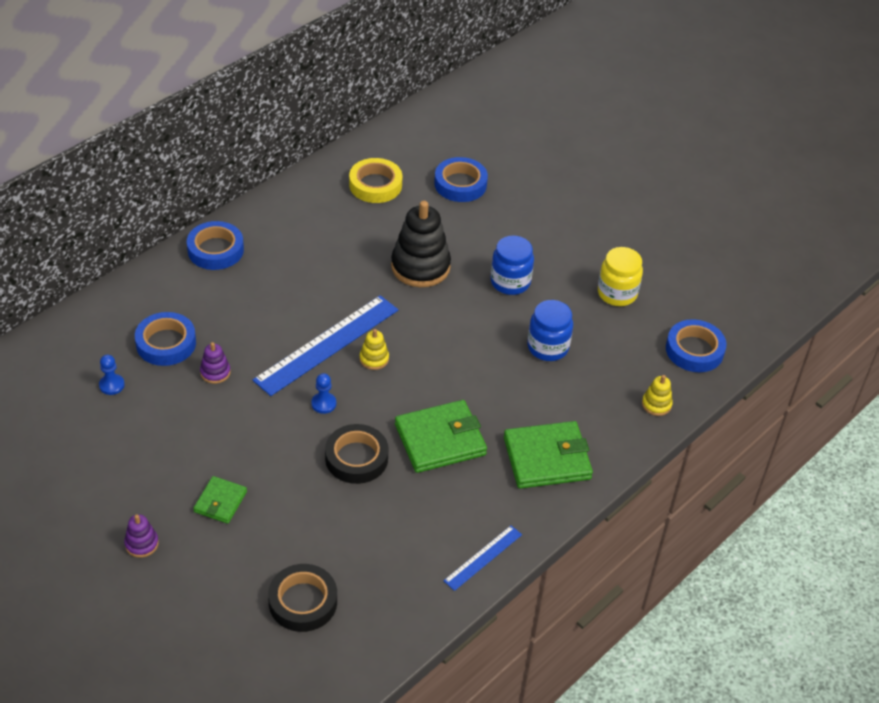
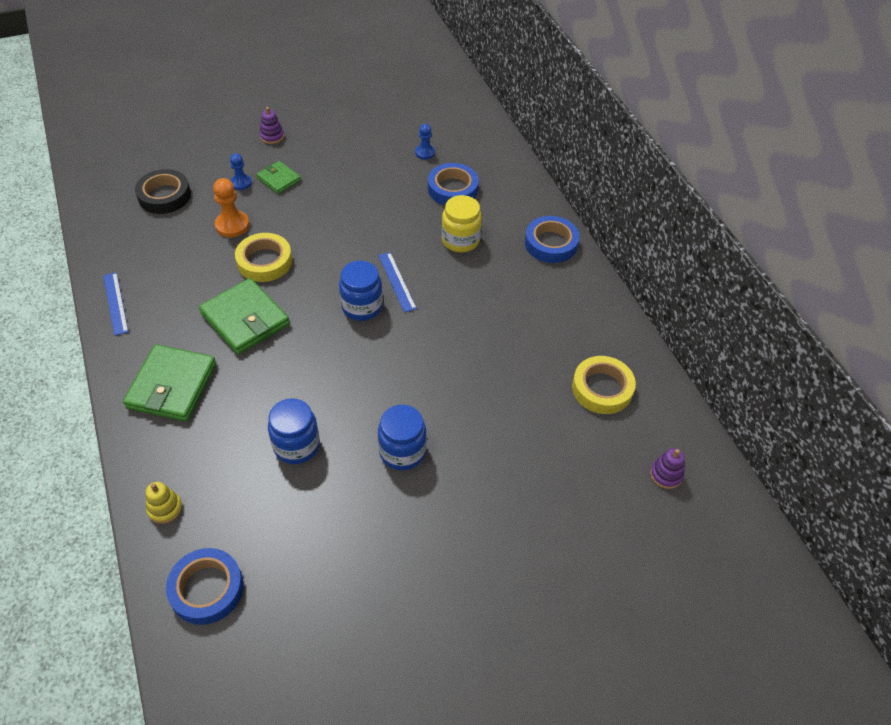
camera: 115 degrees right, 5 degrees up
purple stacking toy [200,342,231,384] -> purple stacking toy moved to [650,448,685,489]
blue ruler [253,295,398,396] -> blue ruler [378,252,417,312], size x0.51
blue pawn [311,373,336,414] -> blue pawn moved to [230,154,252,190]
black tape [325,424,389,484] -> yellow tape [235,233,292,282]
yellow stacking toy [359,329,389,370] -> blue jar [339,261,383,321]
black stacking toy [391,201,451,287] -> none
green wallet [395,400,487,473] -> green wallet turned 45 degrees counterclockwise [199,278,290,354]
blue tape [434,157,488,202] -> none
yellow jar [598,247,643,306] -> yellow jar moved to [441,195,482,253]
none -> orange pawn [213,178,250,237]

